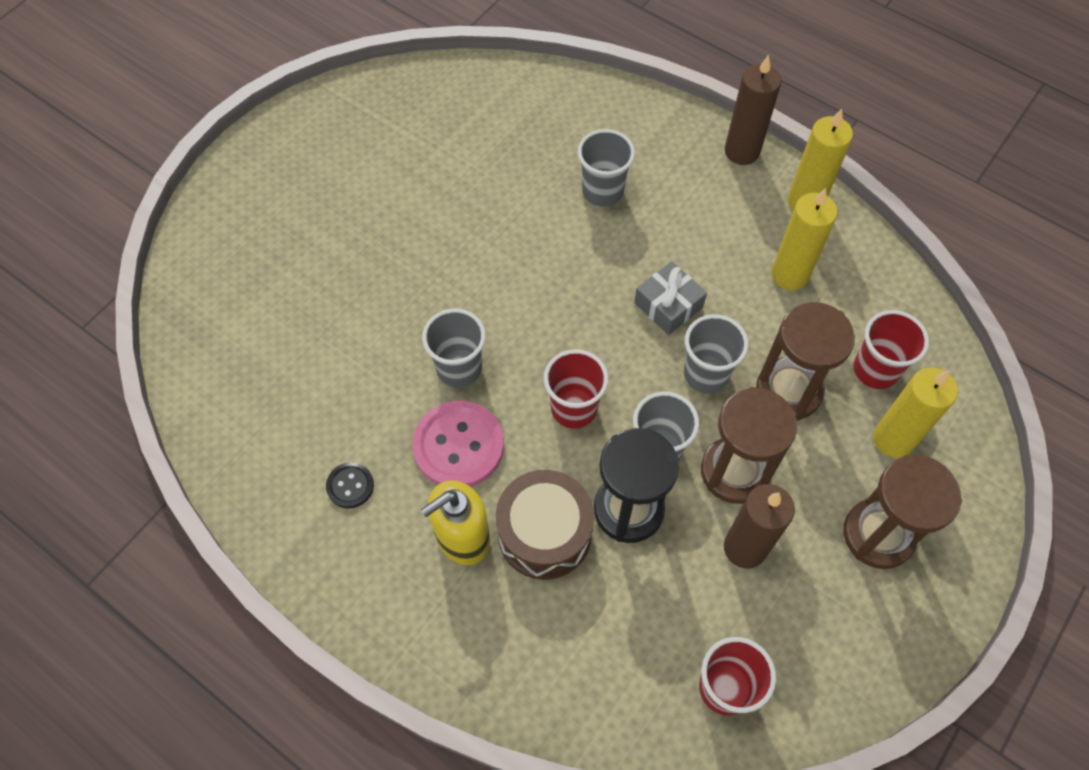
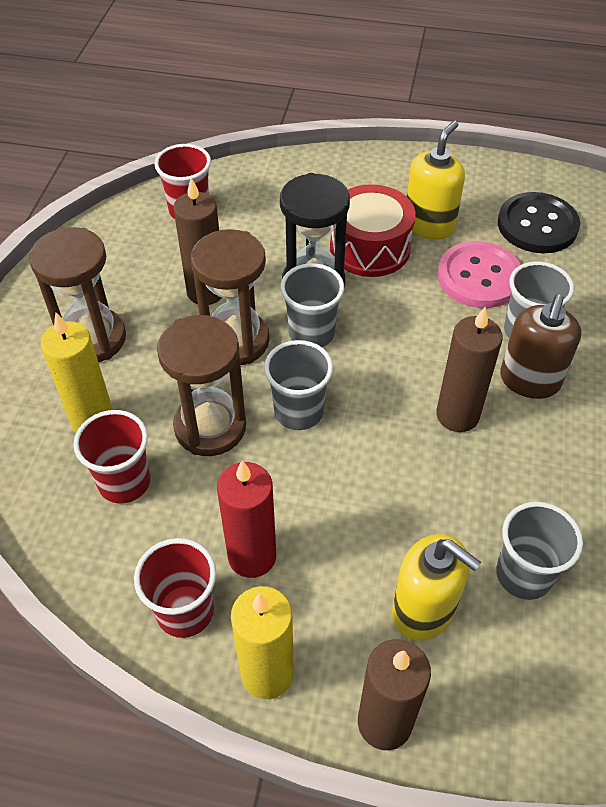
camera: 155 degrees right, 10 degrees down
black button [326,462,374,508] -> black button [498,192,580,253], size x1.97
brown drum [496,470,594,580] -> red drum [330,184,415,277]
red cup [544,349,608,429] -> red cup moved to [134,538,216,638]
grey gift [634,261,707,335] -> none
yellow candle [771,188,838,290] -> red candle [217,461,276,578]
none -> yellow soap dispenser [392,534,481,641]
none -> brown candle [436,307,503,432]
none -> brown soap dispenser [500,294,581,399]

